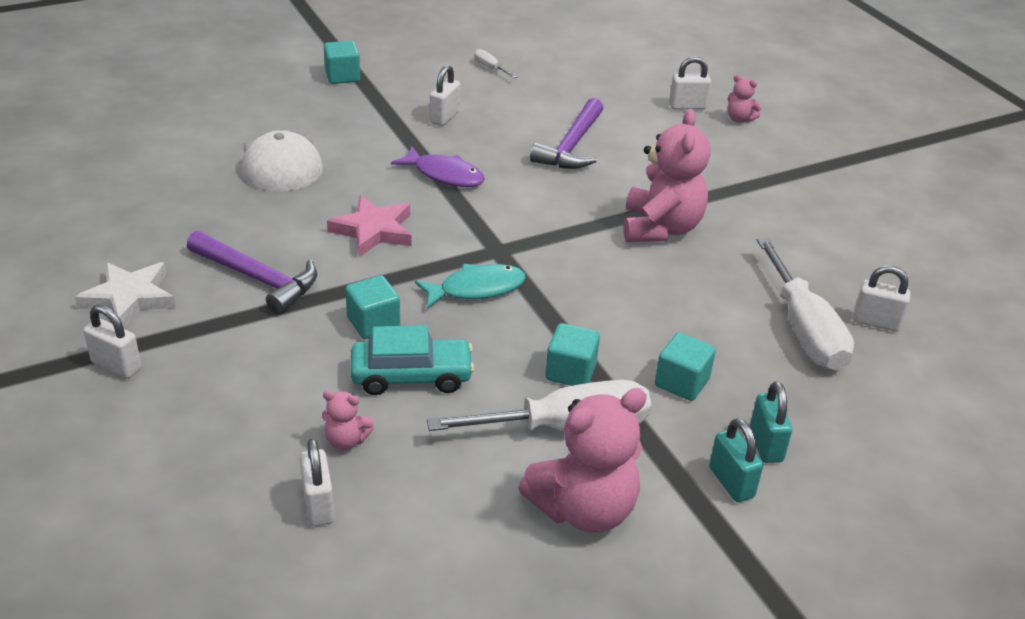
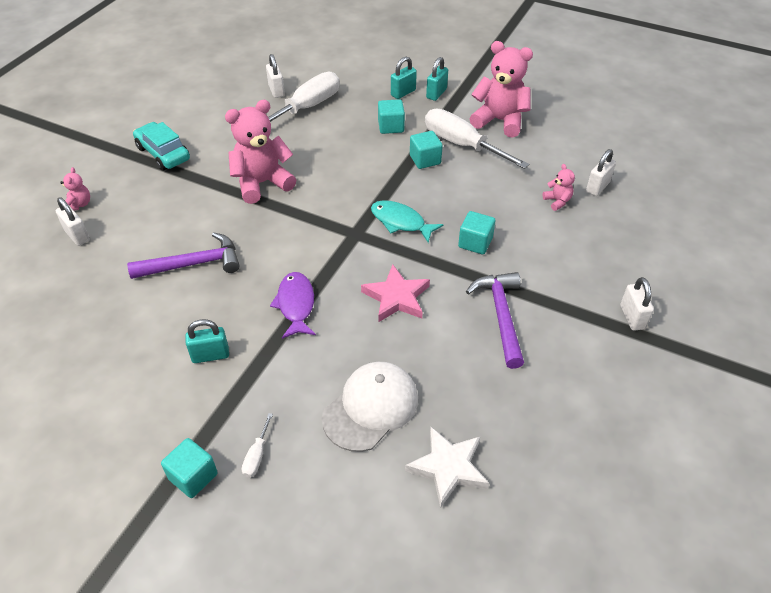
camera: 125 degrees left, 10 degrees up
white star [75,262,176,327] -> white star moved to [405,427,489,508]
turquoise car [350,325,474,395] -> turquoise car moved to [133,122,190,171]
white padlock [430,65,461,126] -> turquoise padlock [185,319,229,363]
white screwdriver [474,49,518,78] -> white screwdriver moved to [242,413,273,478]

